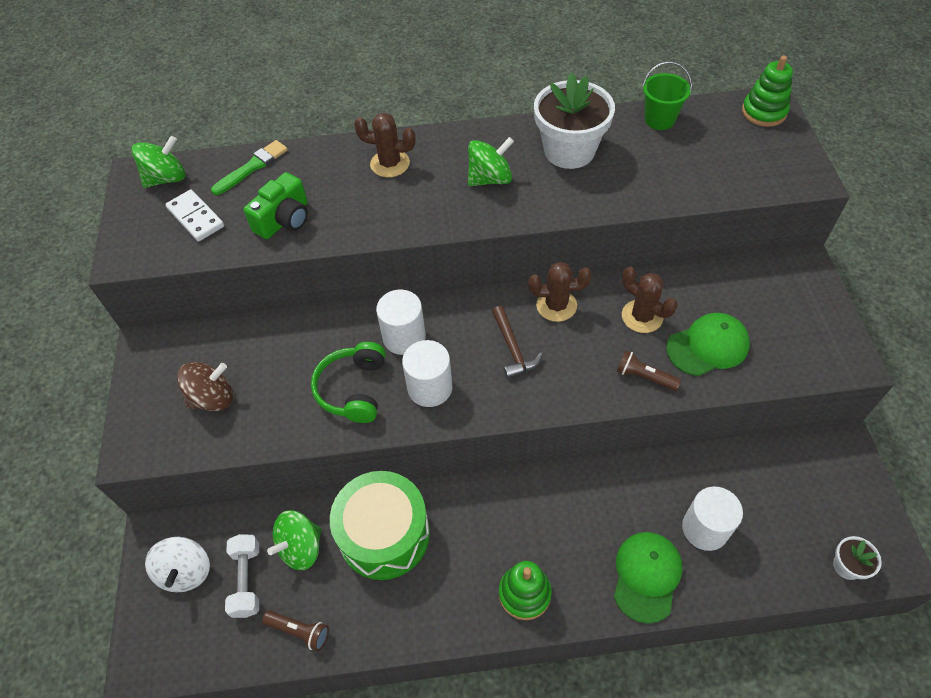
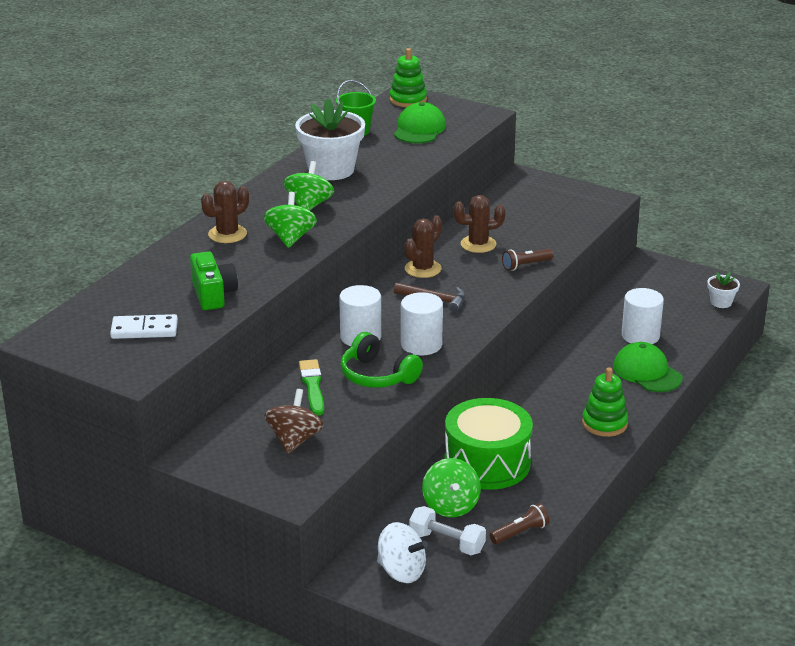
camera: 55 degrees left, 25 degrees down
green spinning top [132,136,185,188] -> green spinning top moved to [264,192,317,248]
green brush [211,140,288,195] -> green brush moved to [299,359,324,416]
green cap [666,313,750,376] -> green cap moved to [394,102,446,144]

